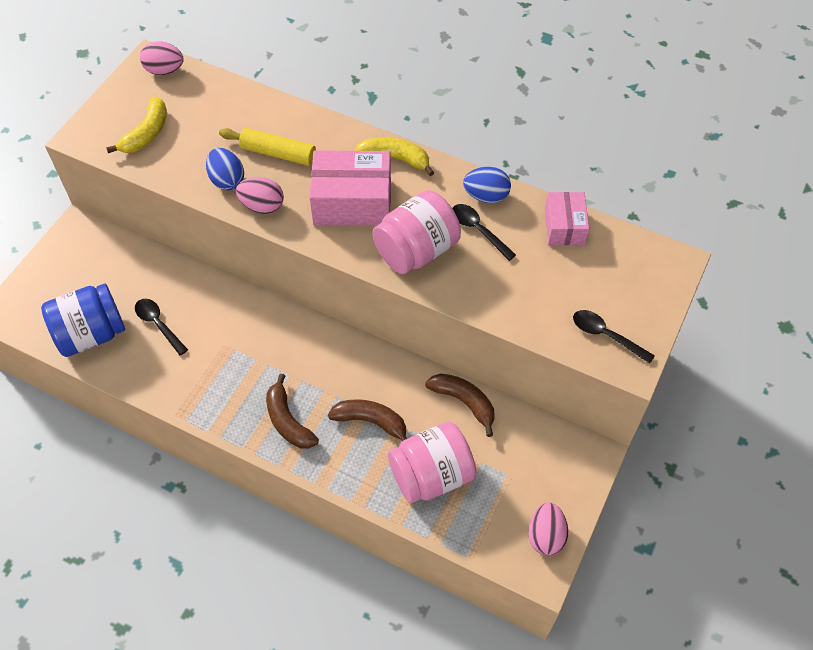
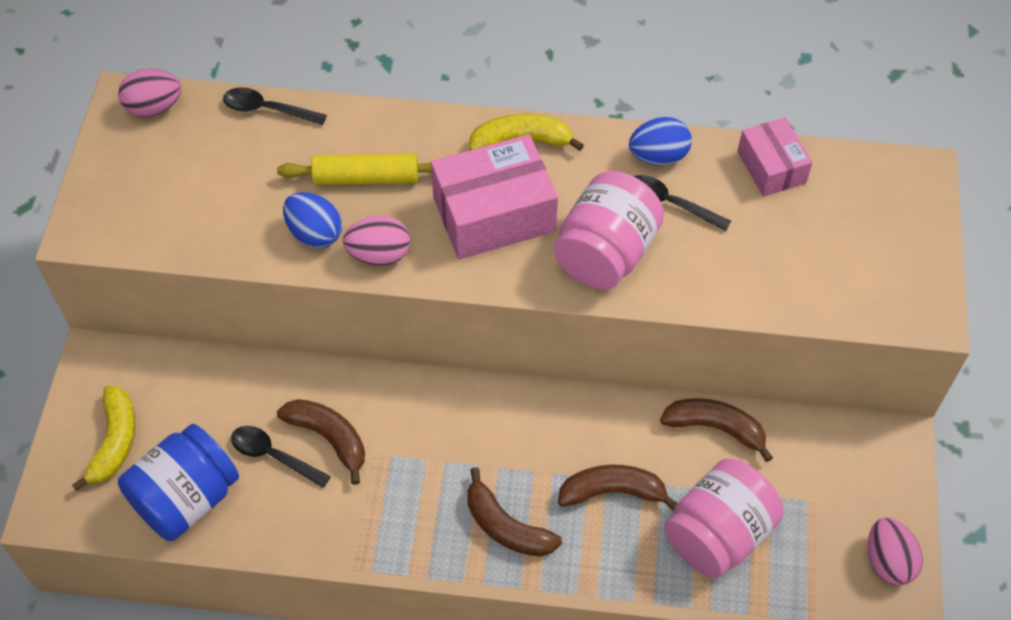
camera: 20 degrees left, 0 degrees up
yellow banana [106,97,167,153] -> yellow banana moved to [72,385,135,491]
black spoon [573,310,655,364] -> black spoon moved to [223,87,327,125]
none -> brown banana [277,399,365,485]

